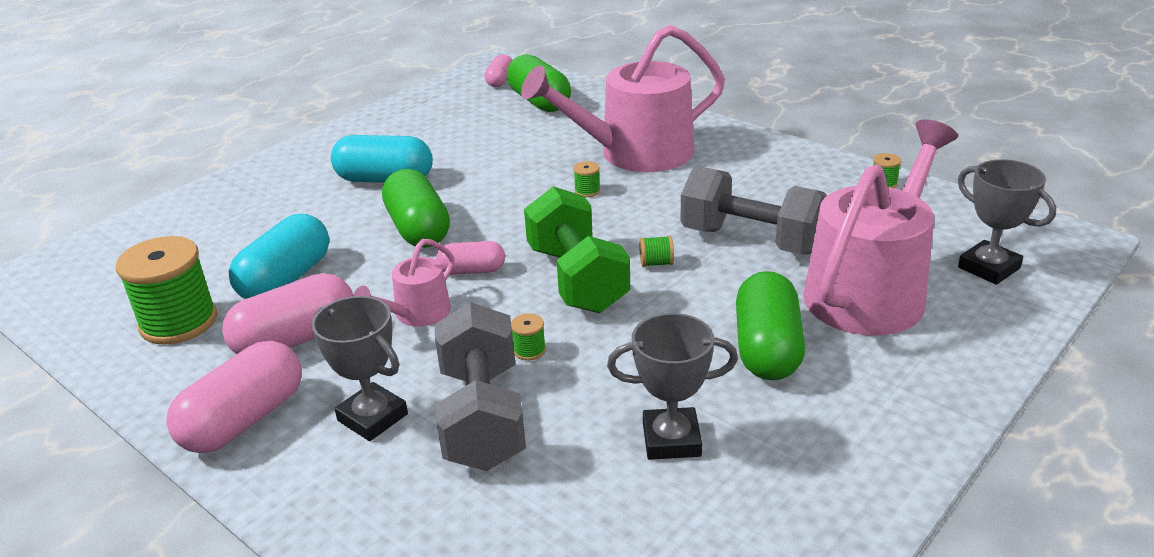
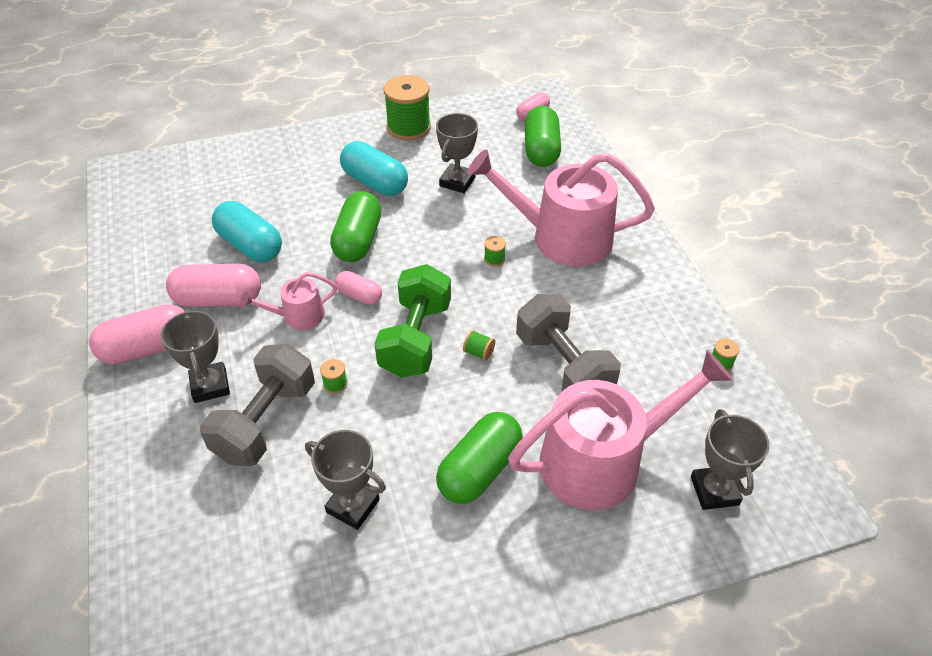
camera: 30 degrees right, 15 degrees up
green spool [116,236,217,345] -> green spool moved to [384,75,431,141]
turquoise capsule [229,214,329,299] -> turquoise capsule turned 75 degrees clockwise [212,201,282,262]
none -> grey trophy [436,113,478,193]

